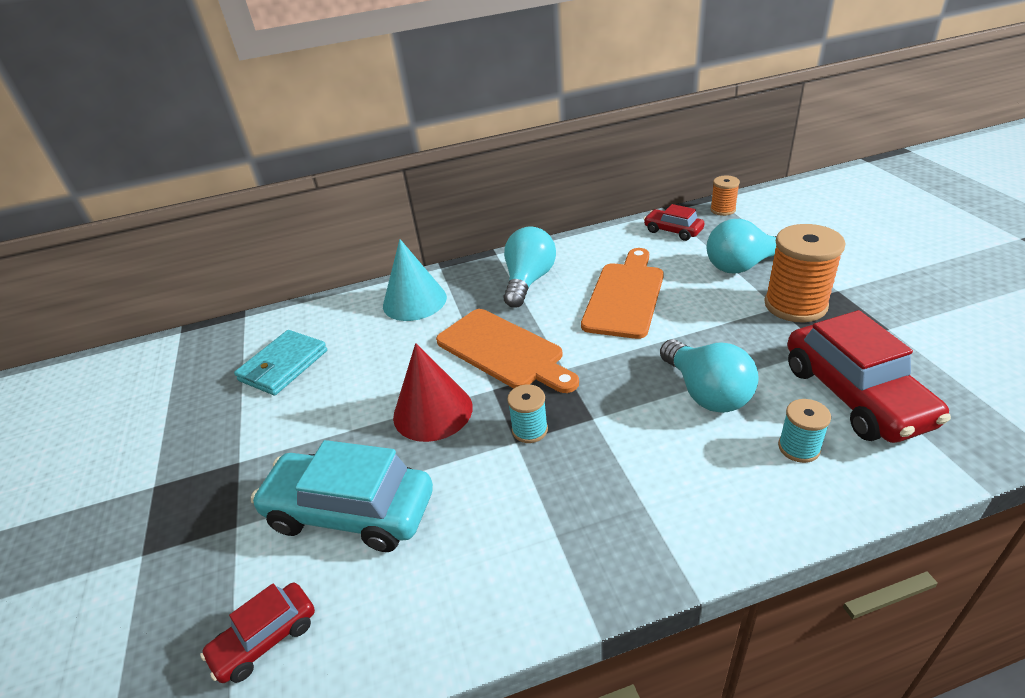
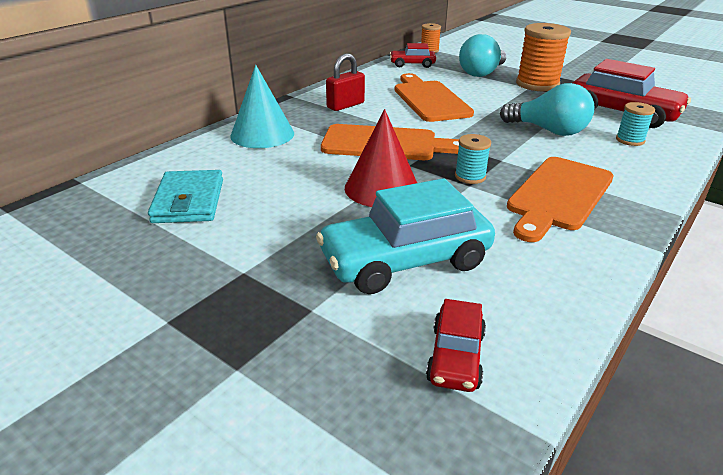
camera: 40 degrees left, 5 degrees down
turquoise light bulb [504,227,556,307] -> red padlock [326,53,365,111]
none -> orange cutting board [507,157,613,242]

